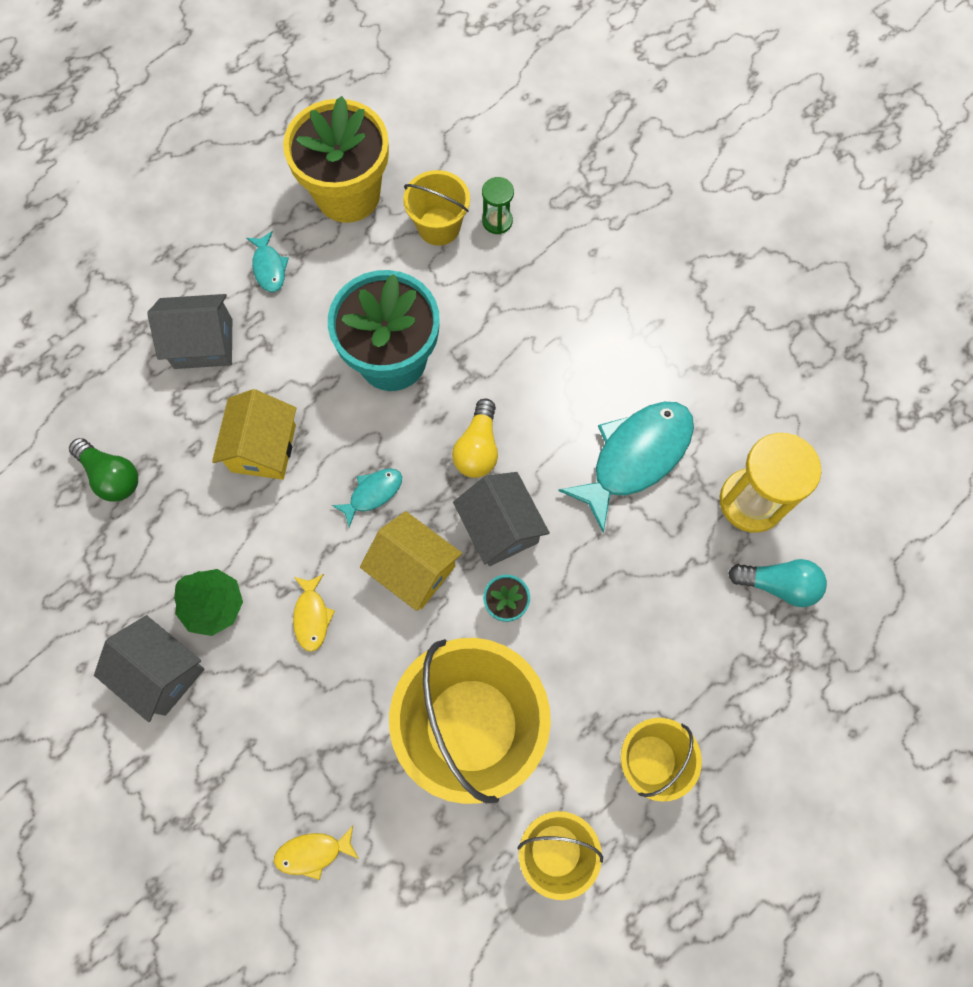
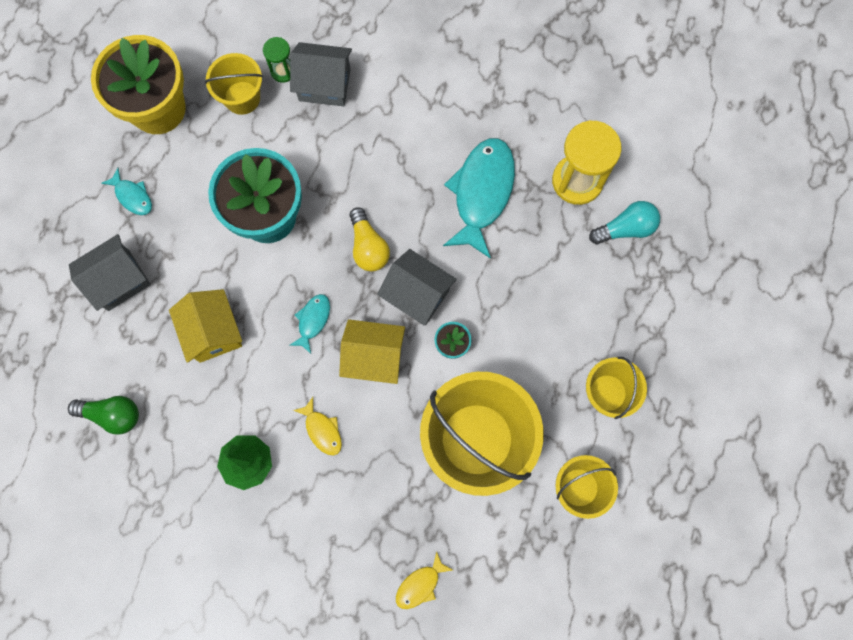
camera: 30 degrees left, 5 degrees up
grey house [94,615,205,722] -> grey house moved to [290,42,352,106]

